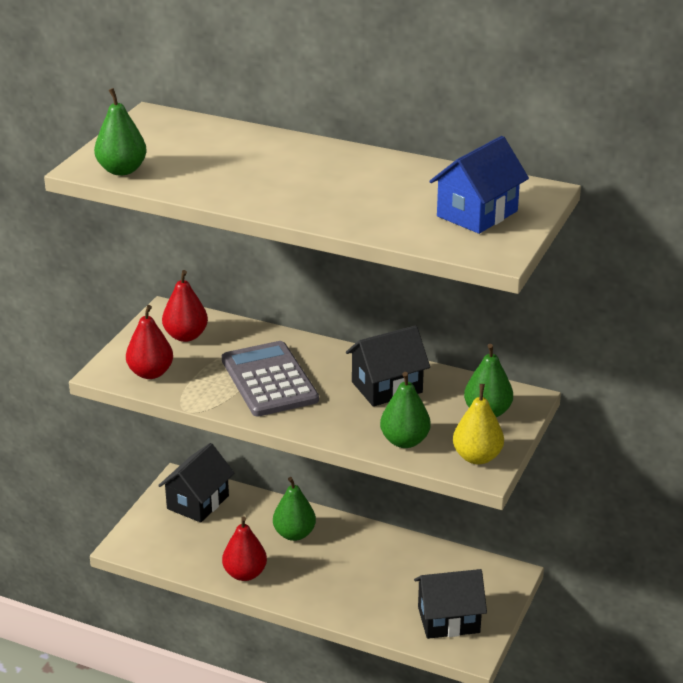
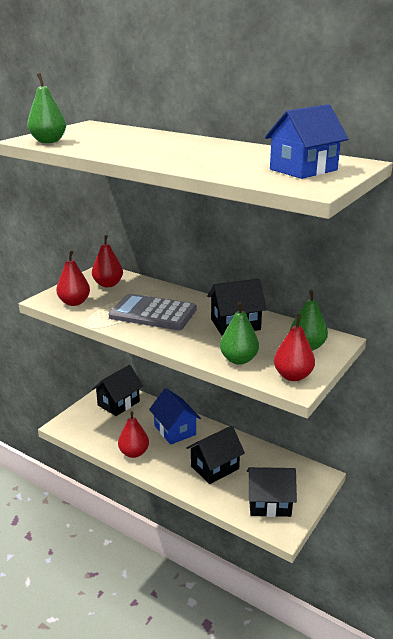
camera: 10 degrees right, 5 degrees down
grey calculator [222,341,319,417] -> grey calculator turned 60 degrees counterclockwise [109,294,197,330]
green pear [273,477,316,541] -> blue house [149,388,201,445]
yellow pear [453,384,504,464] -> red pear [274,314,315,381]
none -> black house [186,426,245,484]

